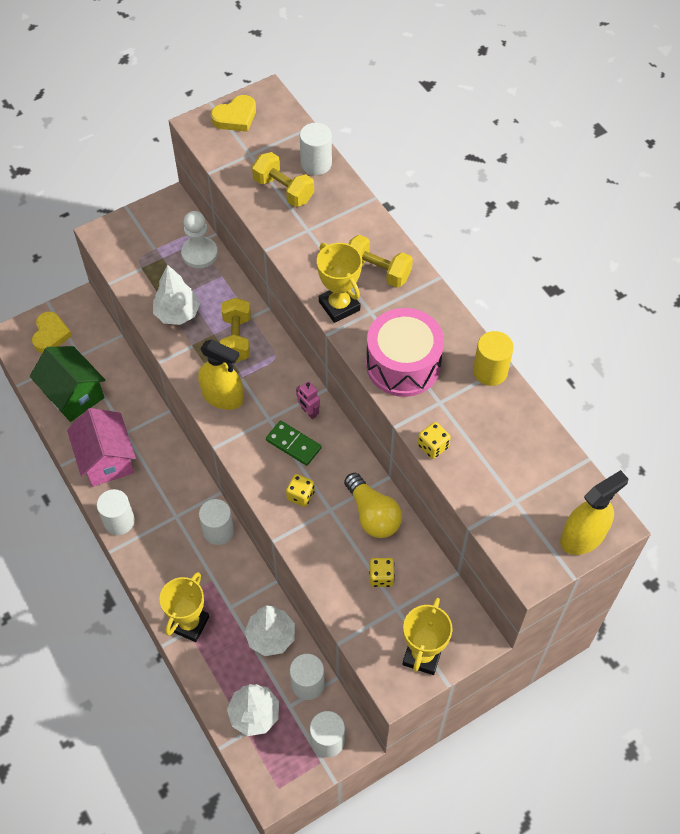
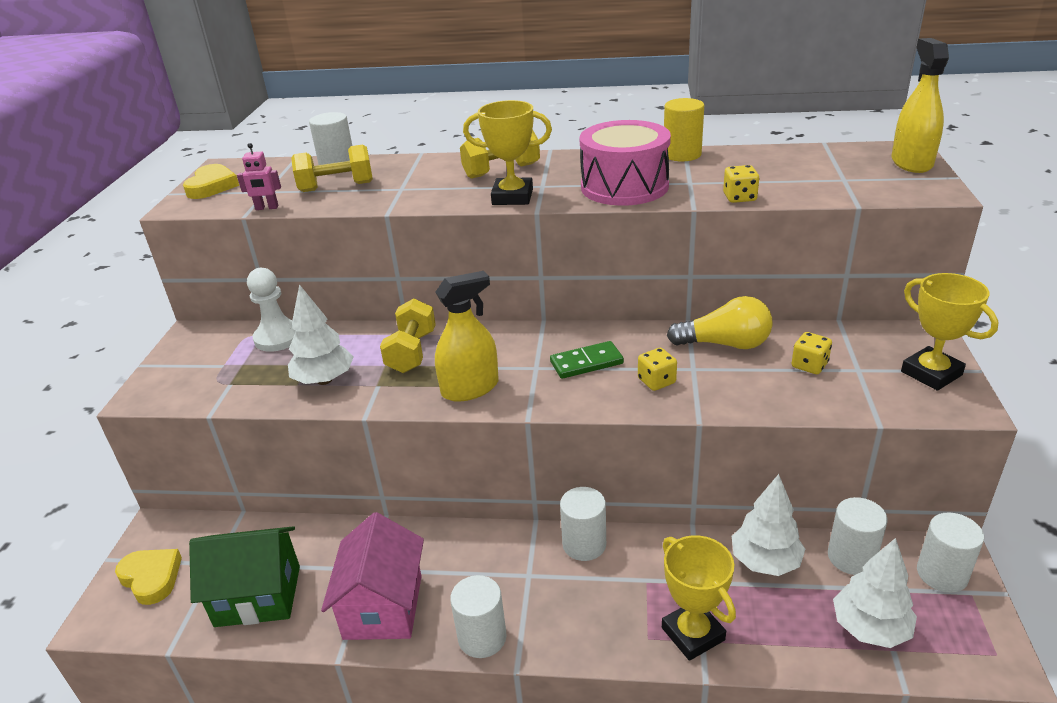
camera: 50 degrees left, 25 degrees down
pink house [67,408,136,487] -> pink house turned 75 degrees clockwise [321,512,424,640]
yellow dumbbell [220,297,251,362] -> yellow dumbbell turned 60 degrees clockwise [380,298,436,373]
pink robot [296,381,320,419] -> pink robot moved to [237,143,281,210]

